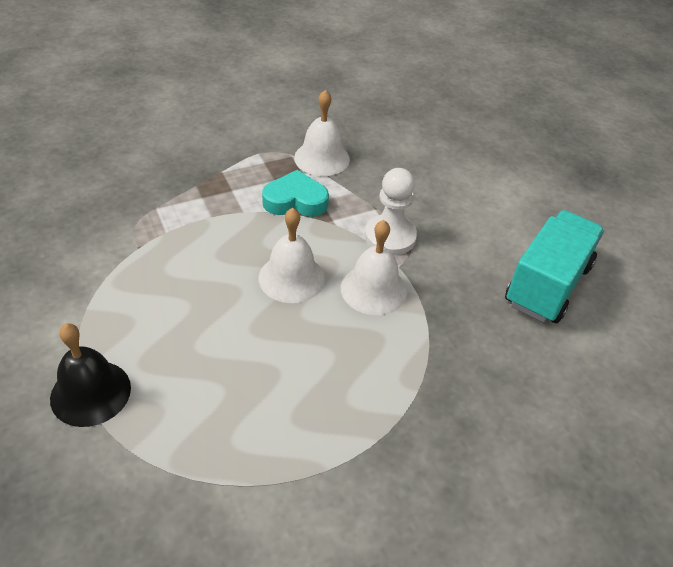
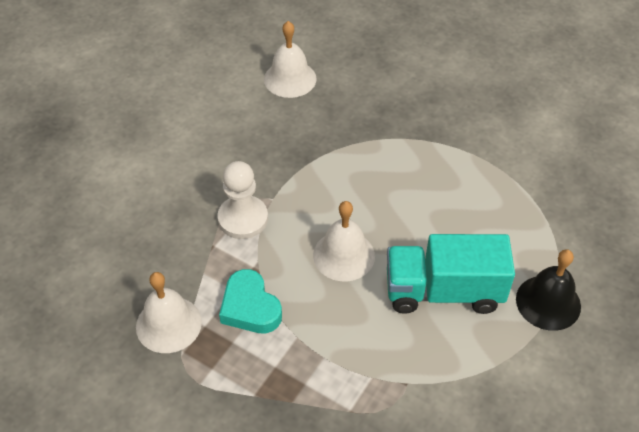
camera: 120 degrees left, 5 degrees up
white bell [341,220,407,315] -> white bell moved to [264,21,317,98]
turquoise truck [505,210,604,323] -> turquoise truck moved to [387,234,515,314]

